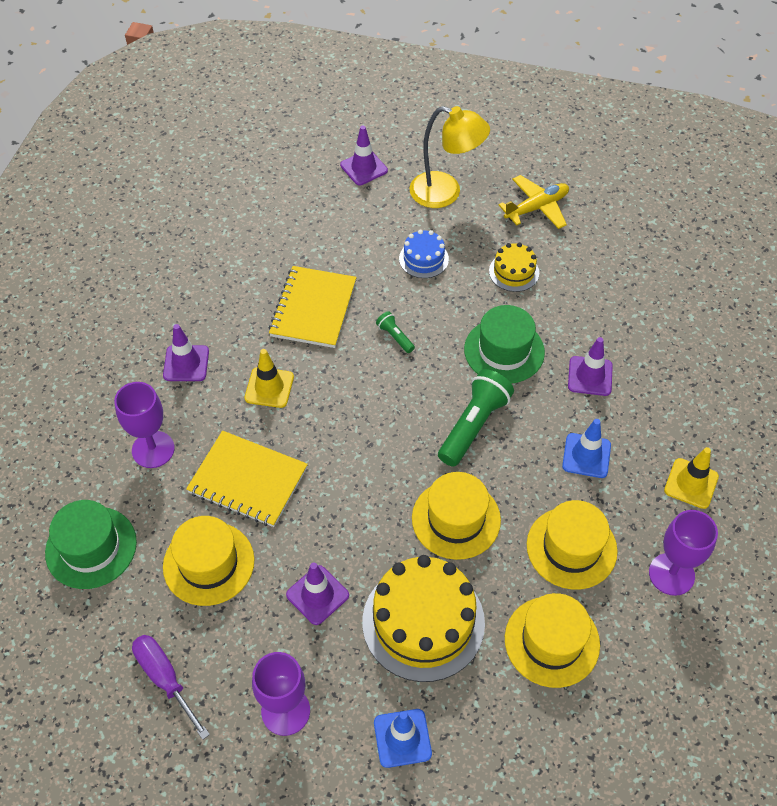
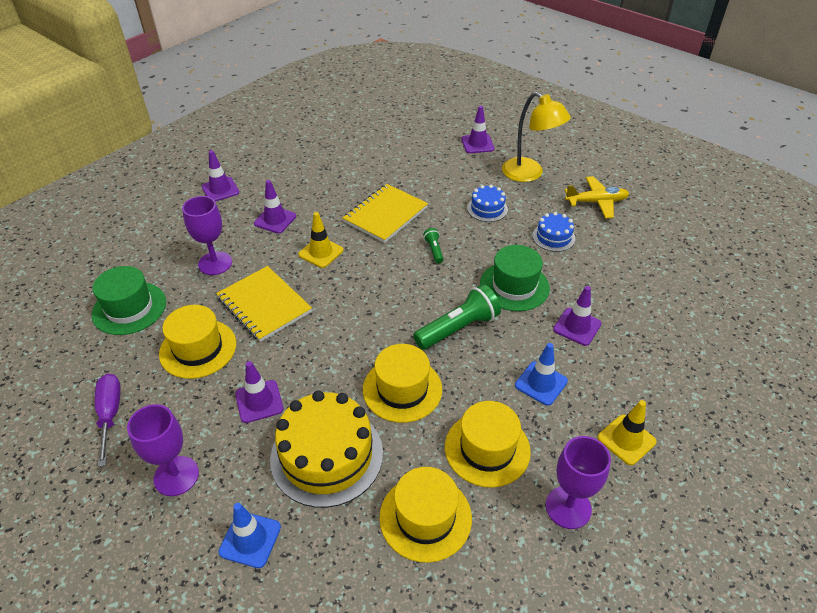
camera: 25 degrees right, 10 degrees down
yellow cake [489,243,539,292] -> blue cake [532,212,575,252]
none -> purple traffic cone [202,150,239,201]

